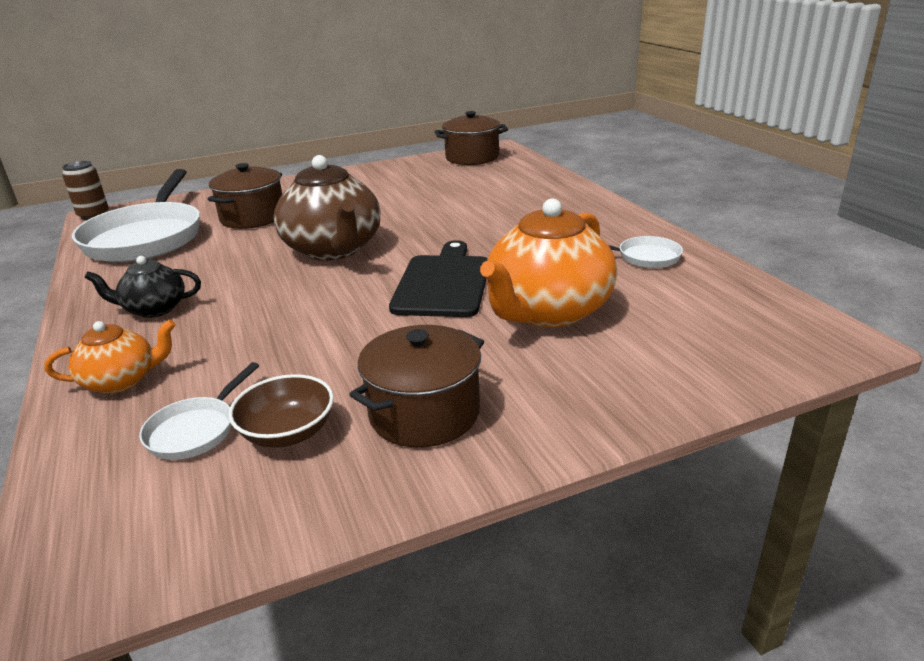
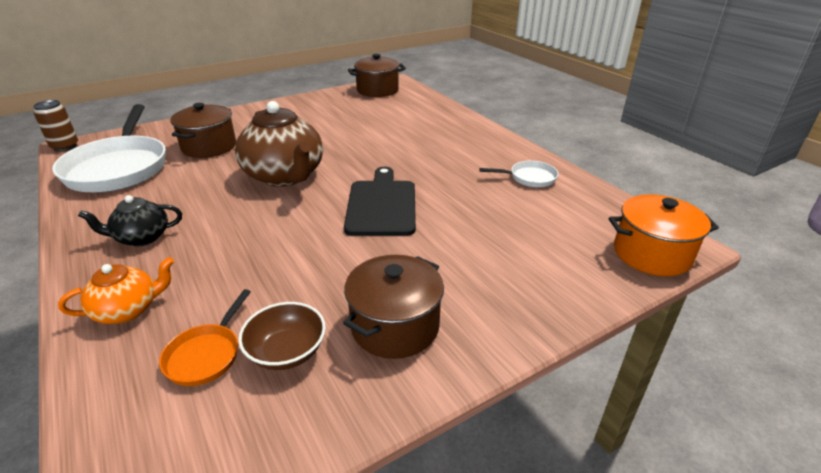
camera: 10 degrees left, 5 degrees up
white pan [139,362,259,460] -> orange pan [159,289,251,386]
orange teapot [480,198,617,327] -> none
none -> orange pot [609,194,719,276]

